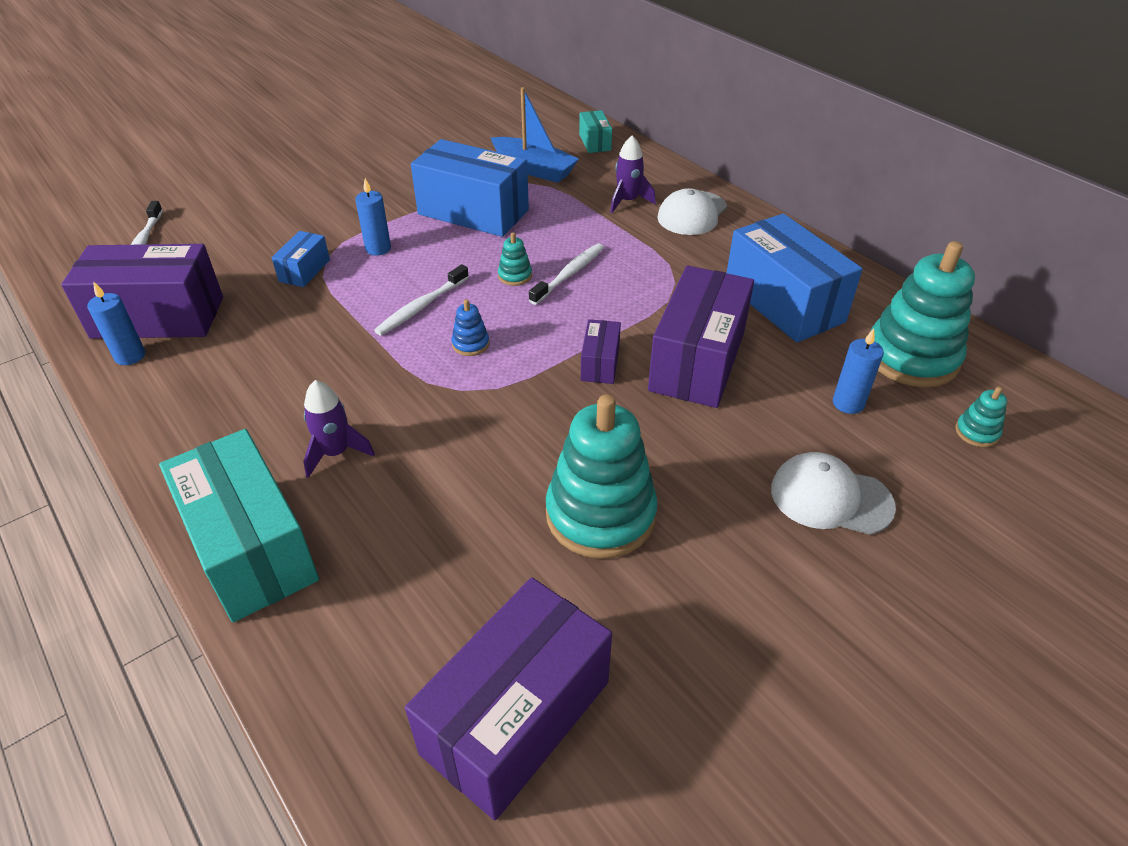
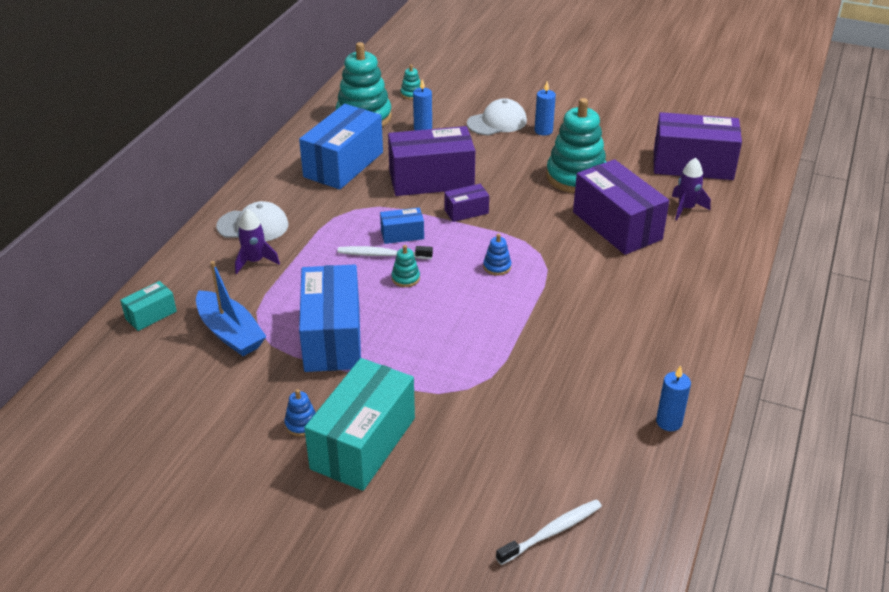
camera: 120 degrees left, 5 degrees down
purple box [61,244,223,339] -> purple box moved to [573,159,669,255]
turquoise box [159,429,319,622] -> turquoise box moved to [304,358,415,491]
blue box [272,231,330,287] -> blue box moved to [380,208,424,244]
purple rocket [304,380,375,478] -> purple rocket moved to [672,157,711,220]
blue candle [355,178,391,256] -> blue candle moved to [535,81,556,136]
white toothbrush [374,264,469,335] -> none
blue boat [490,87,579,183] -> blue boat turned 135 degrees clockwise [196,261,266,356]
white cap [771,452,896,535] -> white cap turned 105 degrees counterclockwise [467,98,527,136]
none -> blue stacking toy [284,389,316,436]

